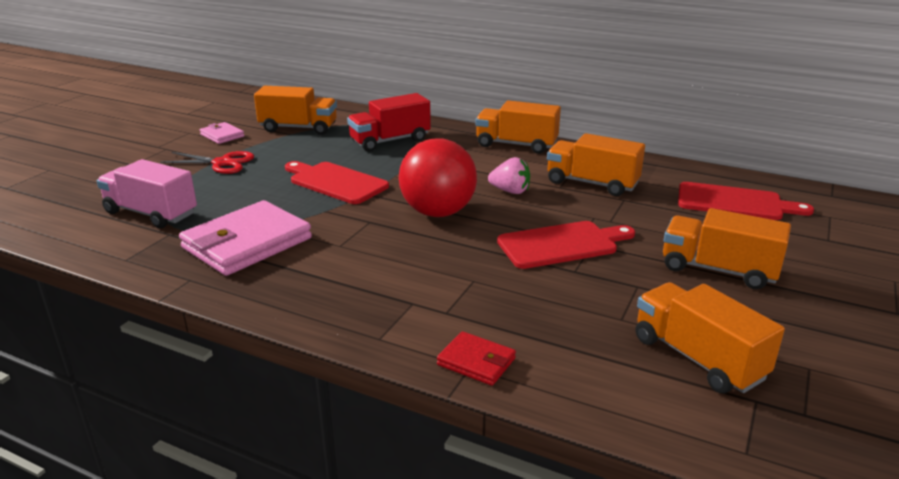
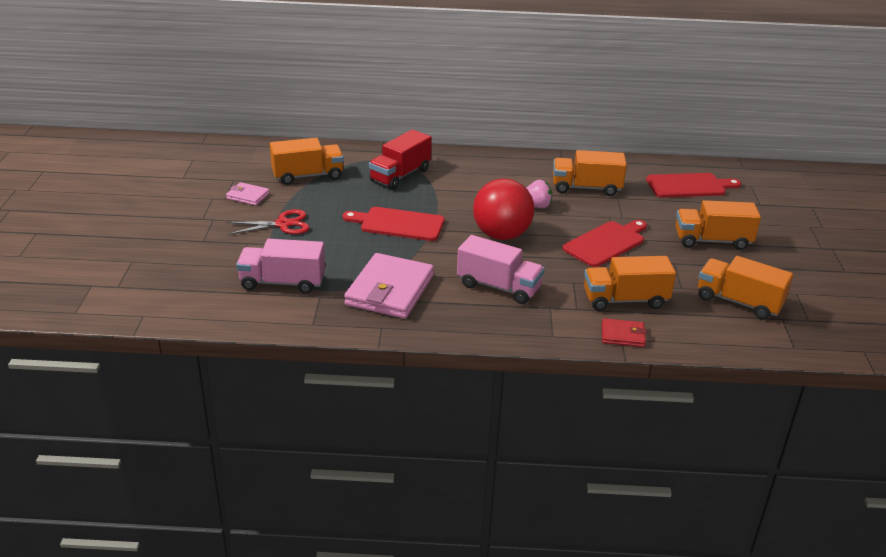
camera: 25 degrees left, 5 degrees up
orange truck [475,100,561,154] -> orange truck moved to [584,256,676,311]
none -> pink truck [457,235,545,304]

